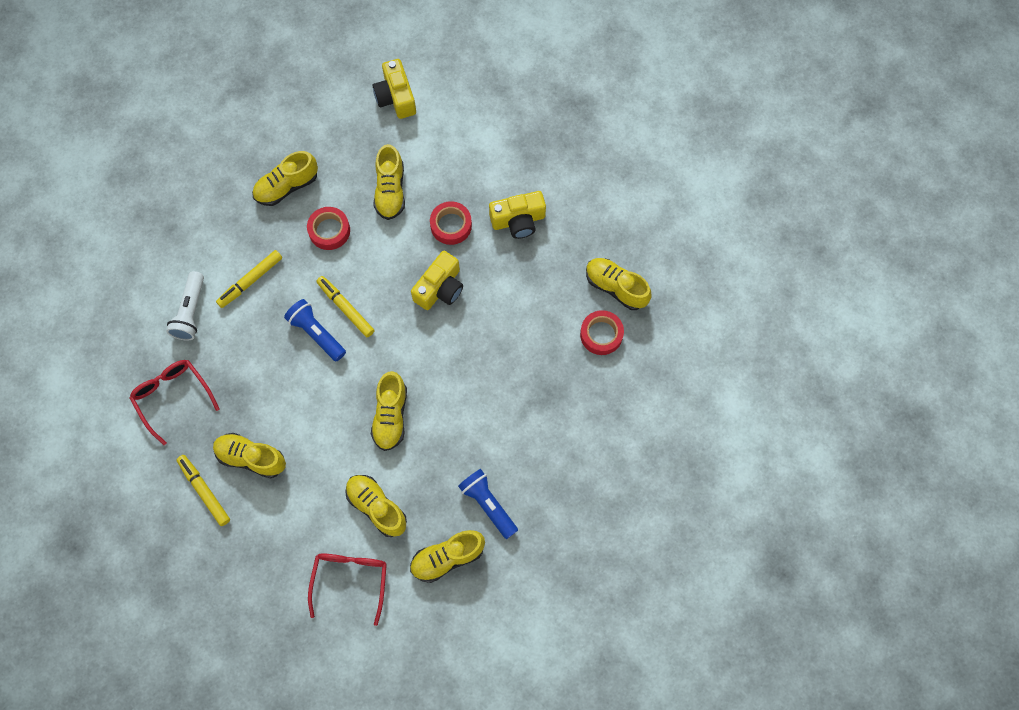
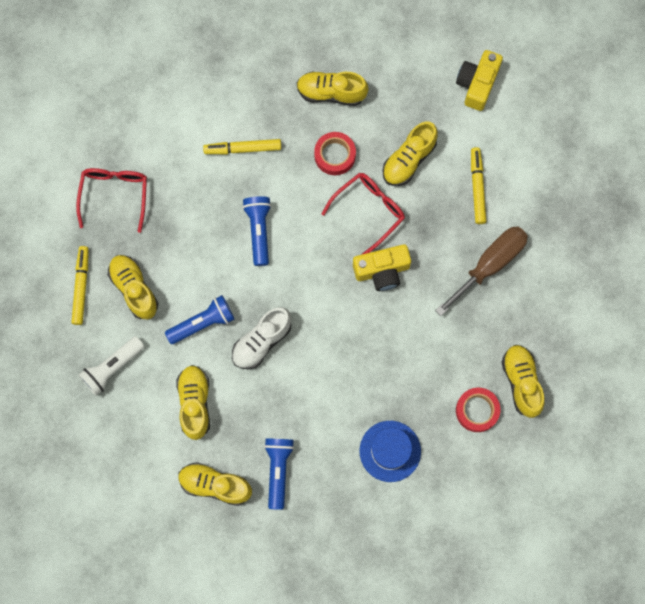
camera: 40 degrees right, 5 degrees up
white flashlight [166,271,204,341] -> white flashlight moved to [79,336,145,396]
red glasses [308,553,387,626] -> red glasses moved to [321,173,405,254]
yellow marker [316,276,374,337] -> yellow marker moved to [471,147,486,224]
yellow shoe [371,371,407,451] -> white shoe [232,307,291,369]
red tape [430,201,472,245] -> none
yellow camera [489,191,546,239] -> brown screwdriver [435,226,528,316]
none -> blue flashlight [165,295,234,344]
none -> blue hat [360,421,421,482]

